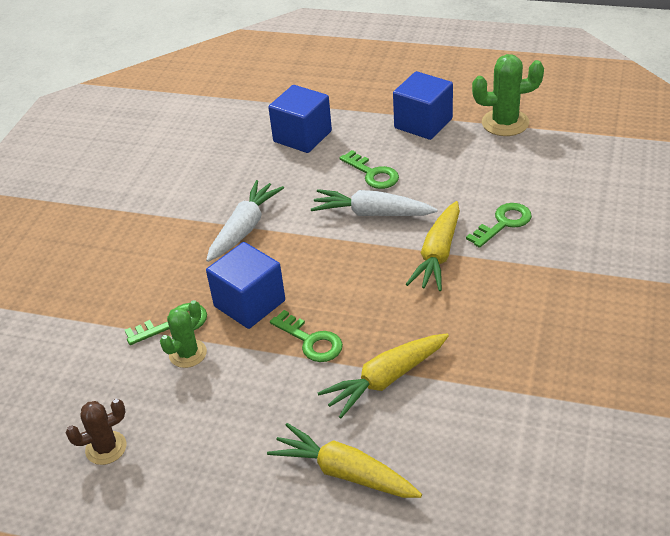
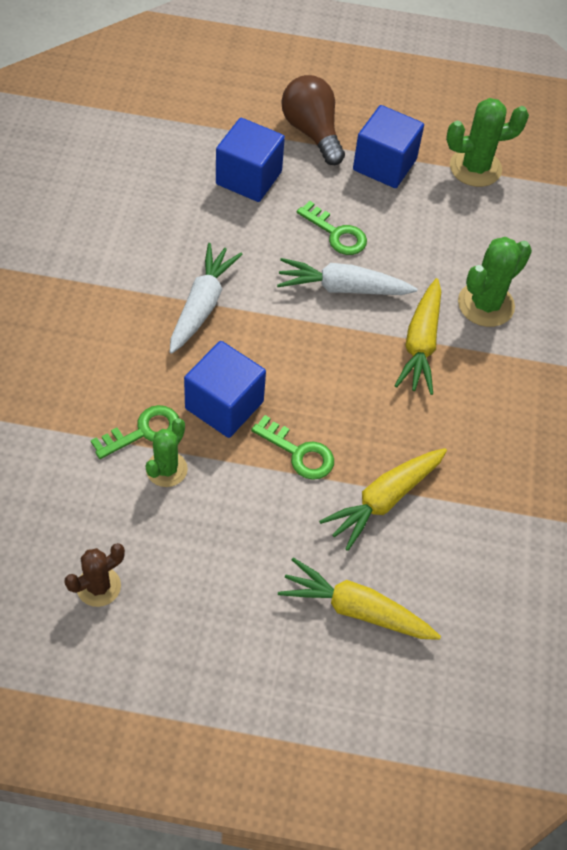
camera: 15 degrees left, 15 degrees up
green key [466,203,532,248] -> green cactus [458,237,532,327]
none -> brown light bulb [281,75,345,165]

